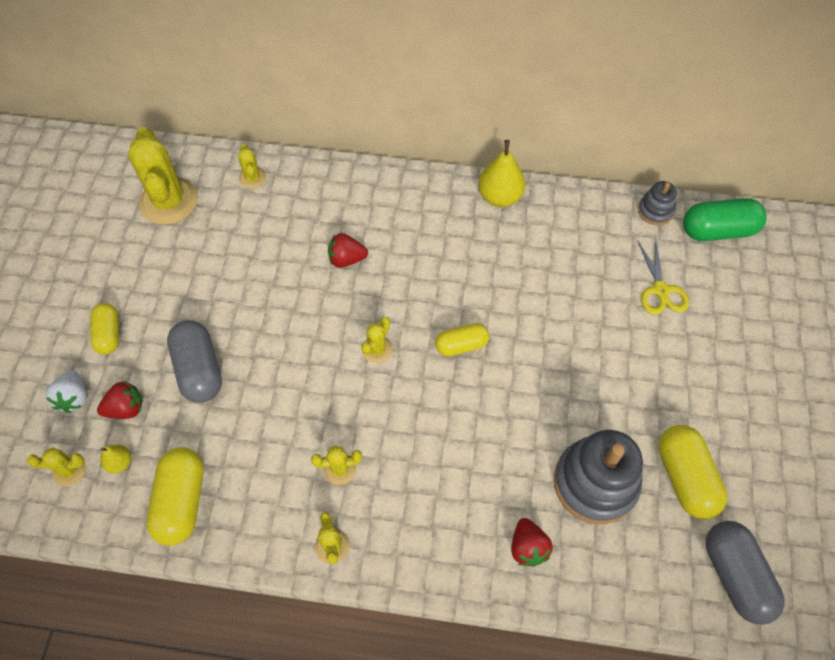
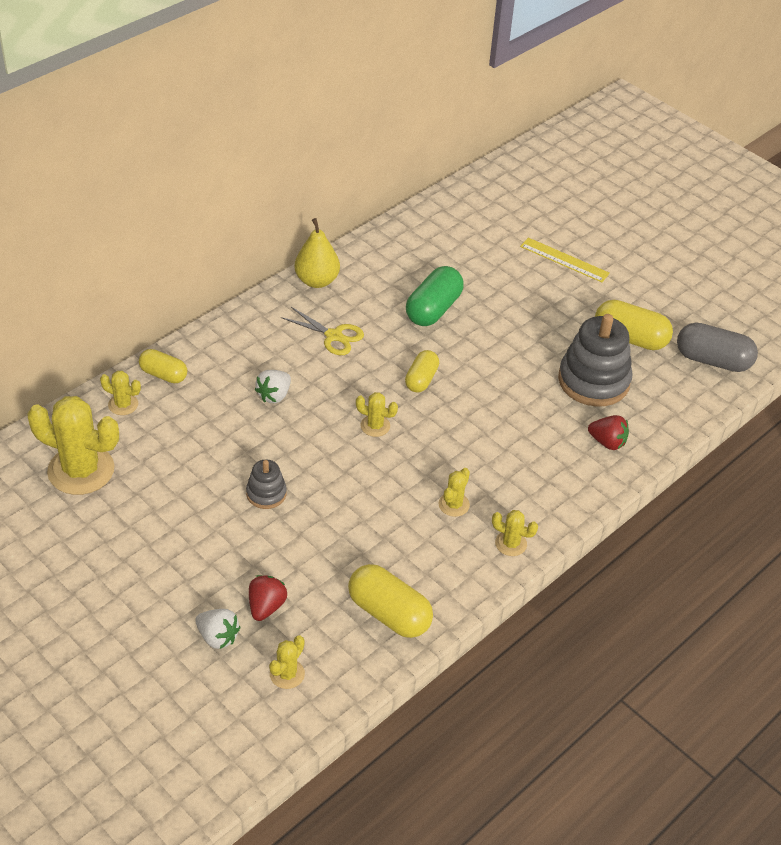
camera: 55 degrees left, 15 degrees down
yellow capsule [90,303,119,355] -> yellow capsule moved to [139,349,187,383]
yellow pear [100,444,131,474] -> none
grey capsule [167,320,222,403] -> none
red strawberry [328,233,368,268] -> white strawberry [255,370,291,403]
yellow cactus [361,317,393,363] -> yellow cactus turned 45 degrees counterclockwise [356,392,398,437]
yellow scissors [637,238,689,315] -> yellow scissors moved to [281,307,364,355]
grey stacking toy [638,181,677,226] -> grey stacking toy moved to [246,459,287,509]
green capsule [683,198,767,241] -> green capsule moved to [406,266,464,326]
none -> yellow ruler [520,238,610,282]

